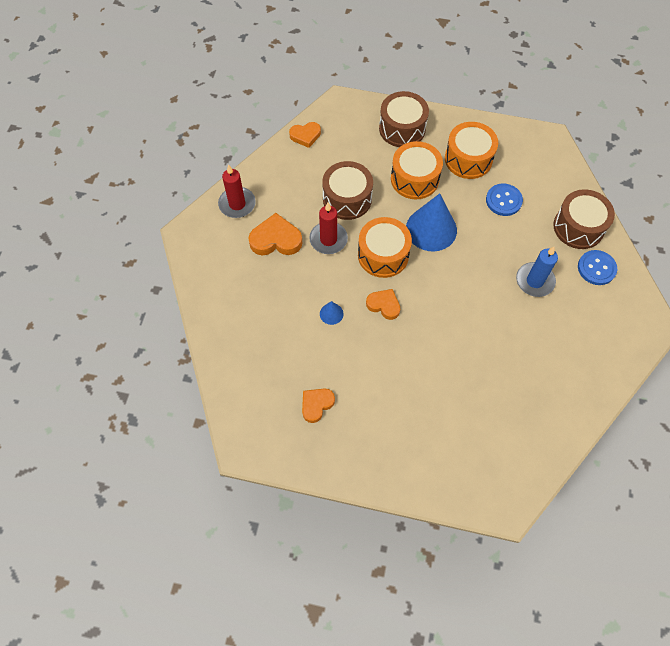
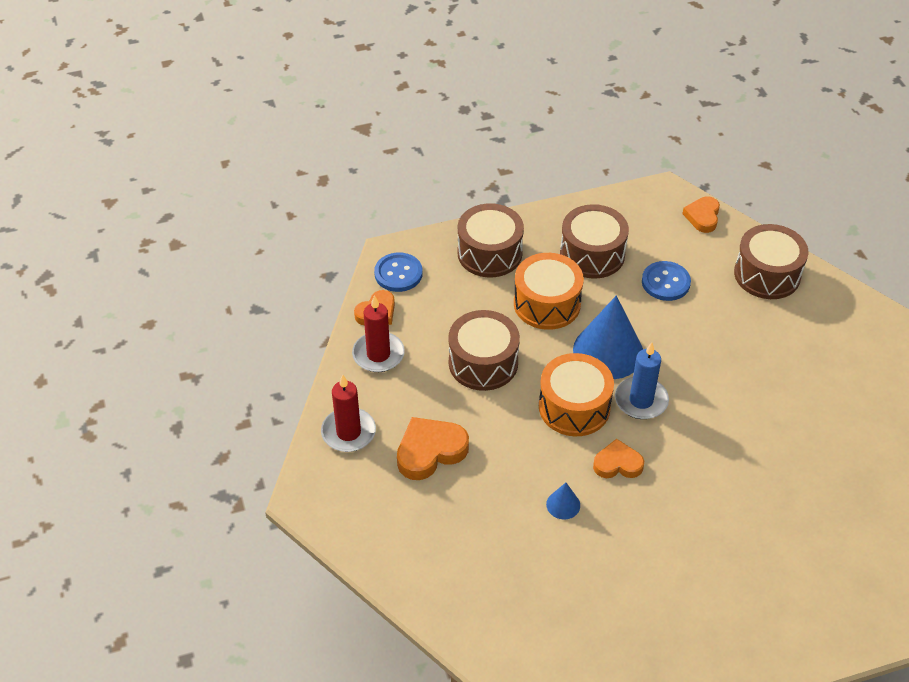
camera: 30 degrees left, 15 degrees down
orange heart [302,388,335,423] -> orange heart moved to [682,196,720,233]
red candle [309,203,348,254] -> red candle moved to [352,295,405,372]
orange drum [445,122,498,179] -> brown drum [560,204,629,279]
blue candle [516,247,558,297] -> blue candle moved to [615,342,669,419]
blue button [578,250,617,285] -> blue button moved to [374,252,423,292]

